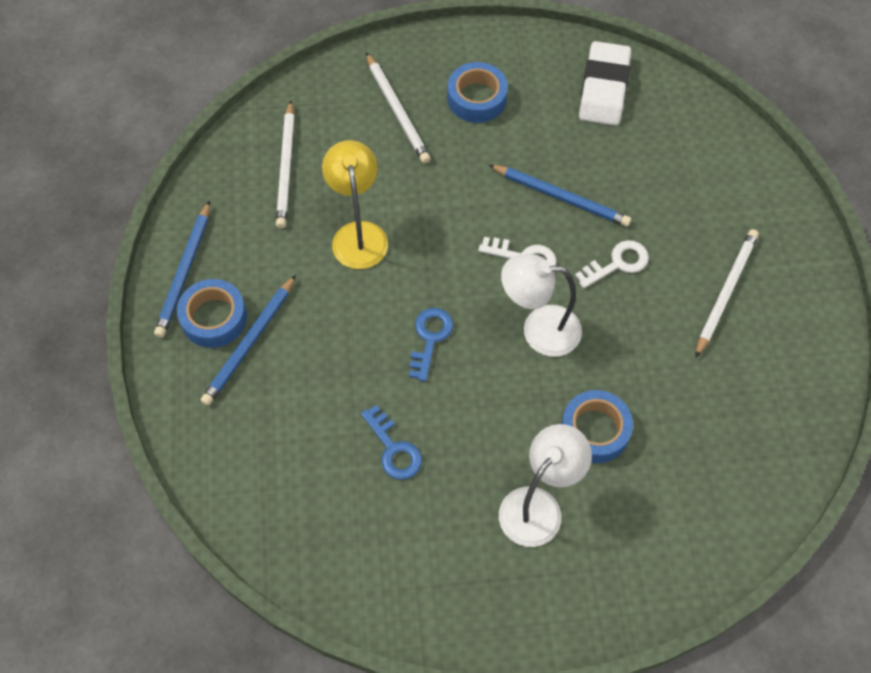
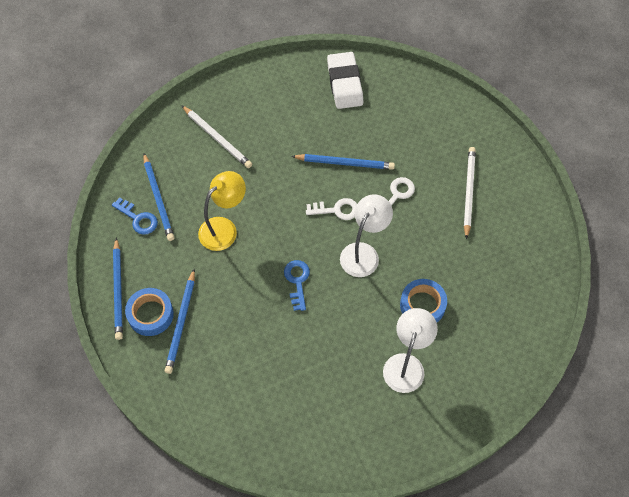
camera: 20 degrees left, 0 degrees up
white pencil [276,100,294,228] -> blue pencil [143,153,175,241]
yellow lamp [322,140,388,269] -> yellow lamp turned 75 degrees clockwise [198,171,246,251]
blue key [361,405,422,480] -> blue key moved to [112,198,158,235]
blue tape [447,62,508,123] -> none
white lamp [501,254,582,357] -> white lamp turned 135 degrees clockwise [340,194,393,277]

